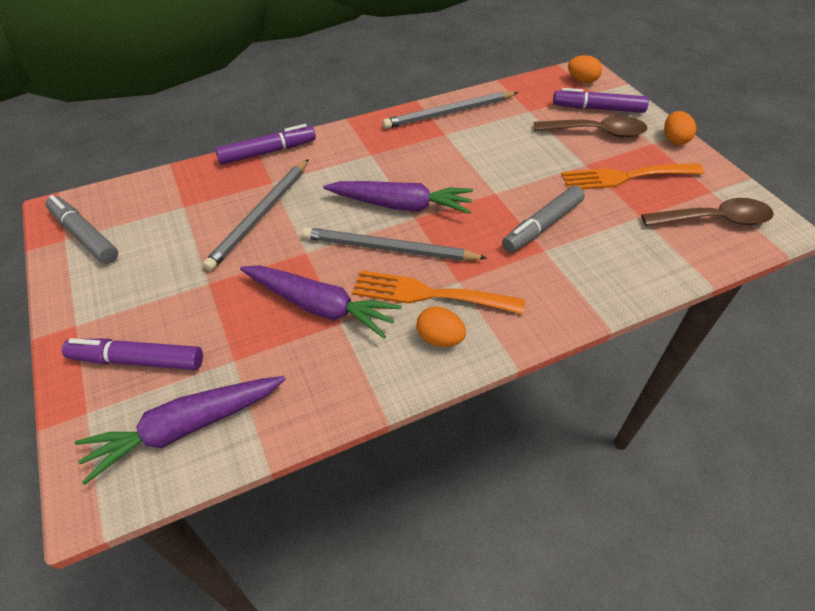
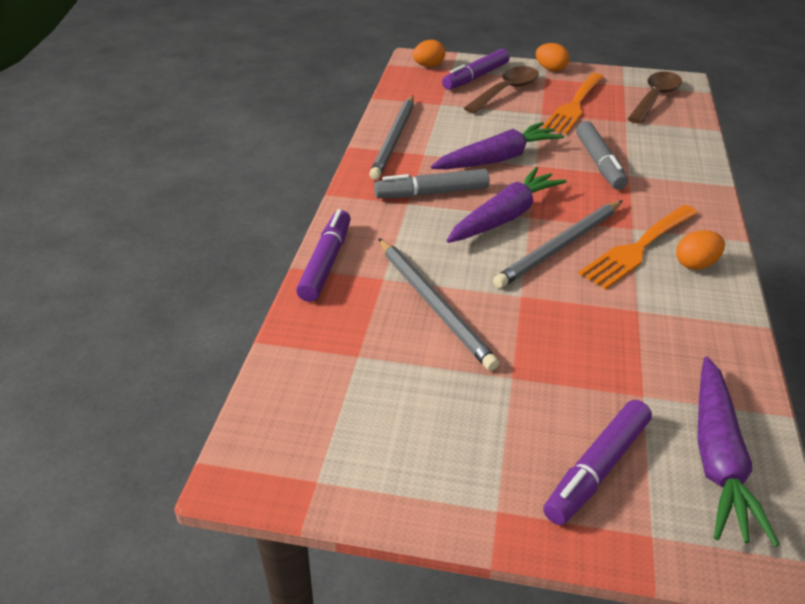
camera: 55 degrees left, 10 degrees down
grey marker [45,195,118,264] -> grey marker moved to [374,169,490,198]
purple carrot [240,265,402,338] -> purple carrot moved to [431,122,564,169]

